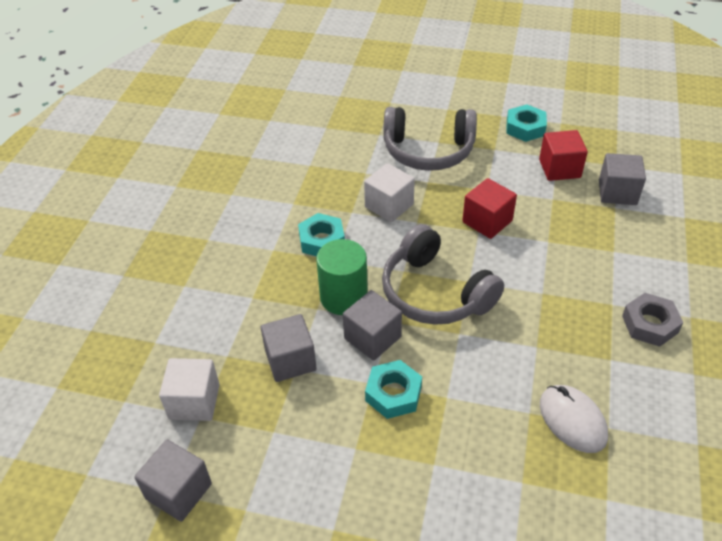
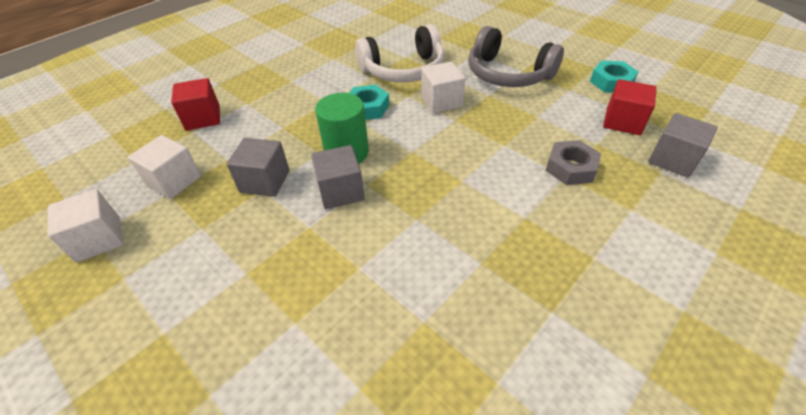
camera: 30 degrees right, 0 degrees up
grey cube [134,439,212,522] -> white cube [48,189,123,263]
turquoise nut [365,360,422,419] -> none
grey headphones [382,224,504,325] -> none
red cube [462,178,517,239] -> red cube moved to [171,78,220,130]
white mouse [540,385,608,453] -> none
grey nut [622,293,683,347] -> grey nut moved to [545,140,601,185]
none -> white headphones [355,24,444,82]

